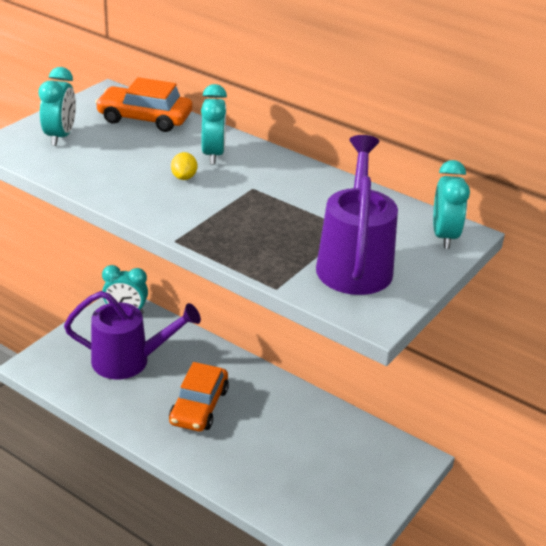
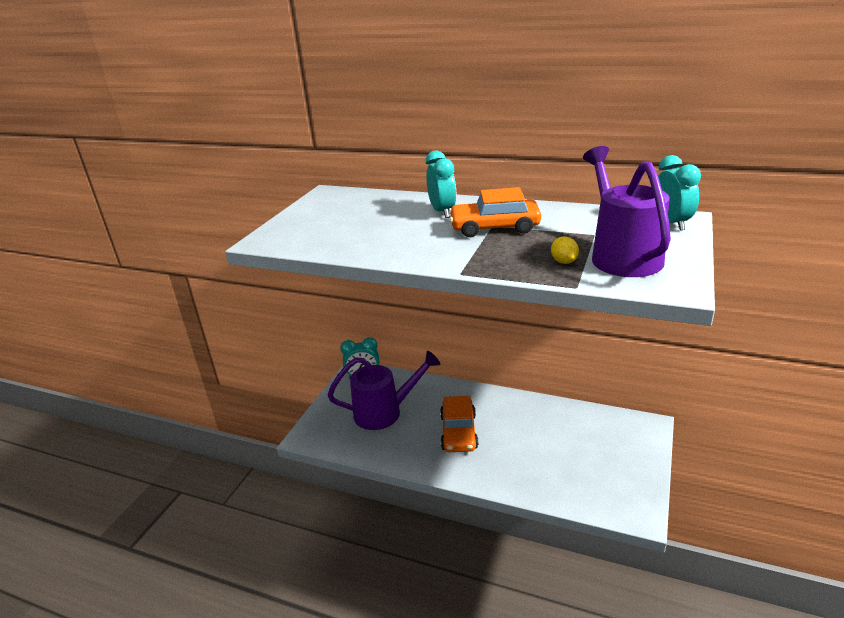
camera: 10 degrees left, 5 degrees down
turquoise clock [39,67,76,146] -> none
orange car [95,77,192,132] -> orange car moved to [449,187,541,237]
yellow lemon [171,152,197,180] -> yellow lemon moved to [551,237,579,264]

